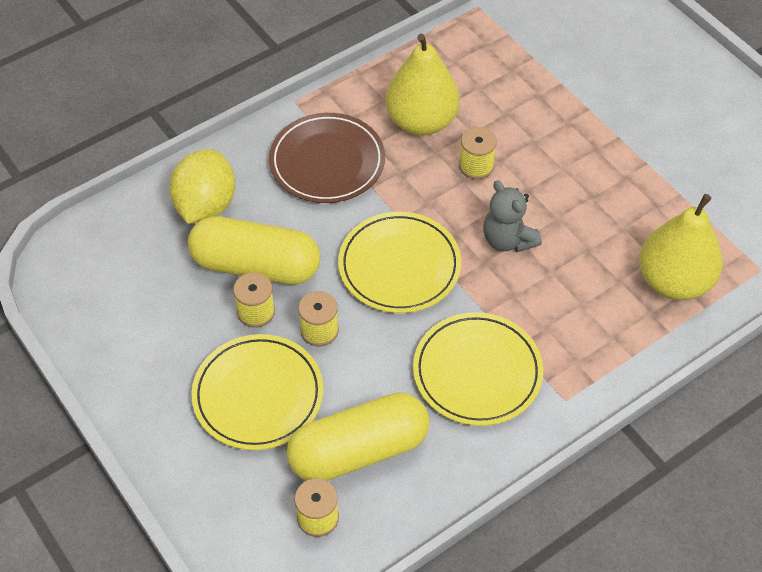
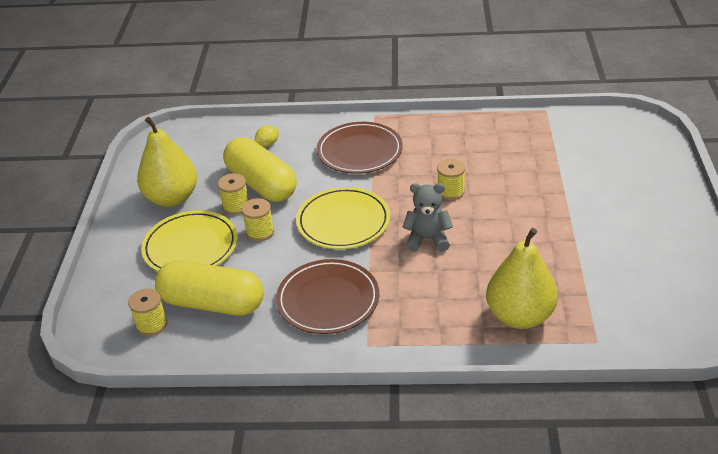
camera: 40 degrees right, 15 degrees down
yellow lemon [169,149,235,224] -> yellow lemon [254,125,279,146], size x0.45
yellow pear [385,34,460,136] -> yellow pear moved to [137,117,197,207]
yellow plate [413,312,543,426] -> brown plate [276,259,379,334]
grey teddy bear [483,180,542,252] -> grey teddy bear turned 90 degrees clockwise [403,183,453,252]

